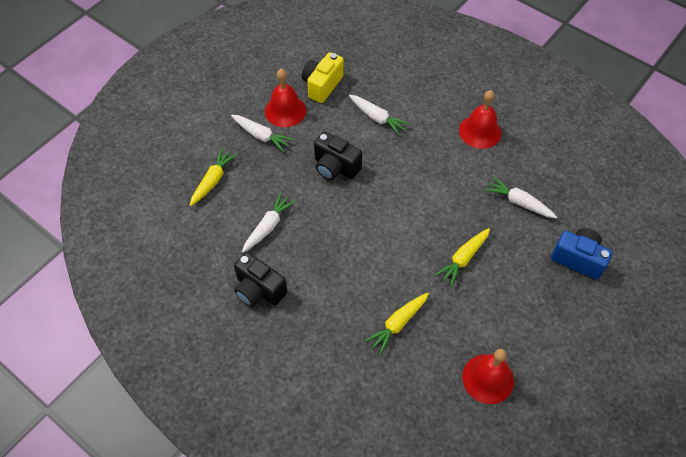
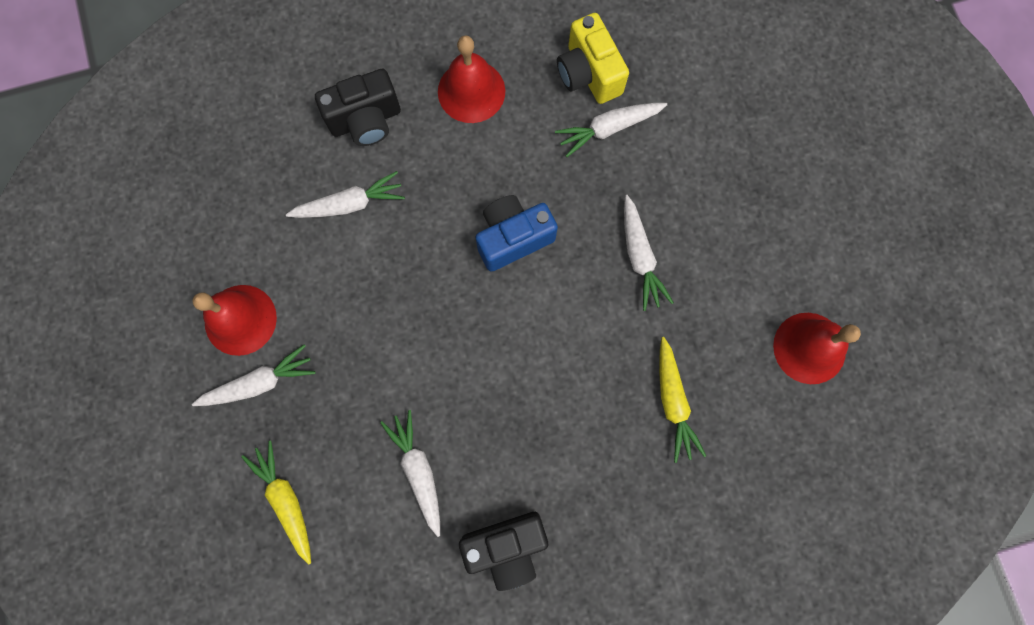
camera: 55 degrees left, 20 degrees up
yellow camera [302,52,344,103] -> yellow camera moved to [557,13,629,104]
black camera [314,132,362,180] -> black camera moved to [315,69,401,146]
yellow carrot [435,228,490,287] -> white carrot [624,195,674,311]
blue camera [551,228,613,280] -> blue camera moved to [475,195,558,272]

